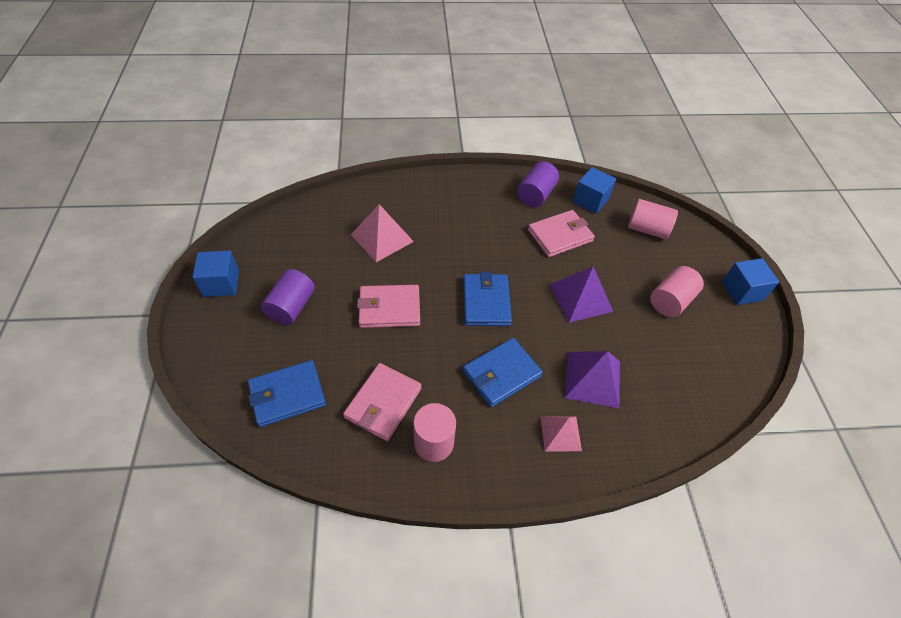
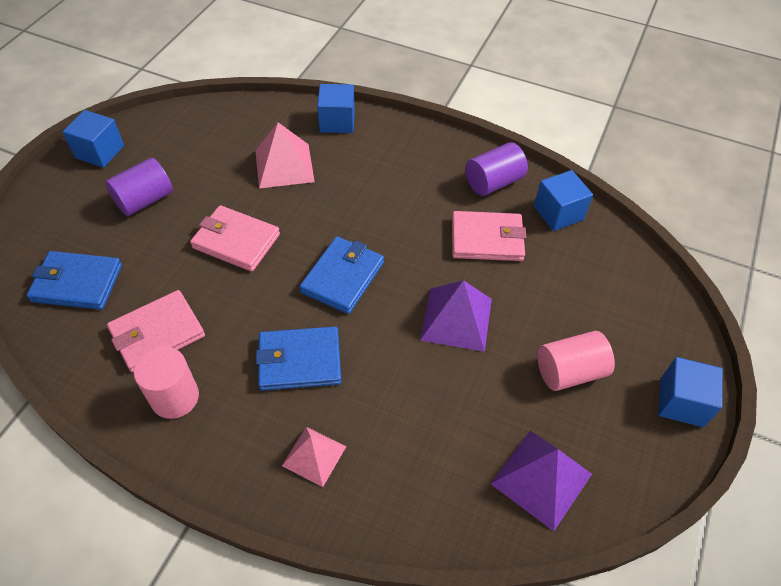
camera: 30 degrees right, 0 degrees up
purple pyramid [565,351,620,408] -> purple pyramid moved to [490,431,592,531]
pink cylinder [628,199,678,239] -> none
none -> blue cube [317,84,355,133]

